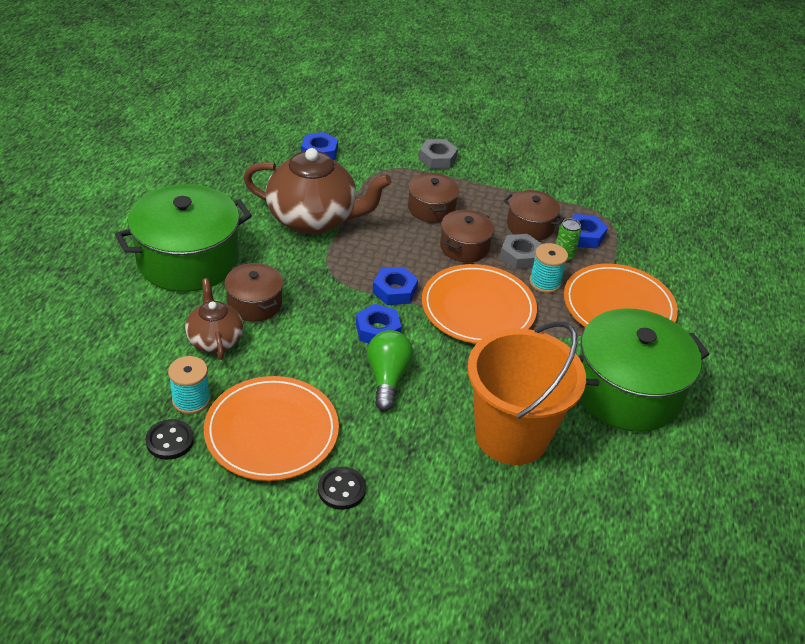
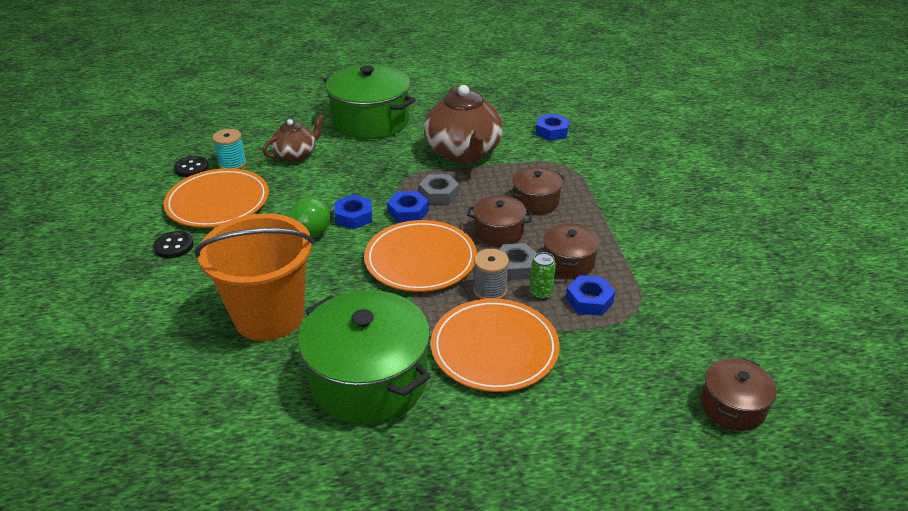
camera: 70 degrees right, 5 degrees down
brown pot [225,263,283,322] -> brown pot moved to [701,358,777,431]
grey nut [419,139,458,169] -> grey nut moved to [419,174,459,204]
turquoise spool [529,243,568,293] -> grey spool [473,249,509,299]

